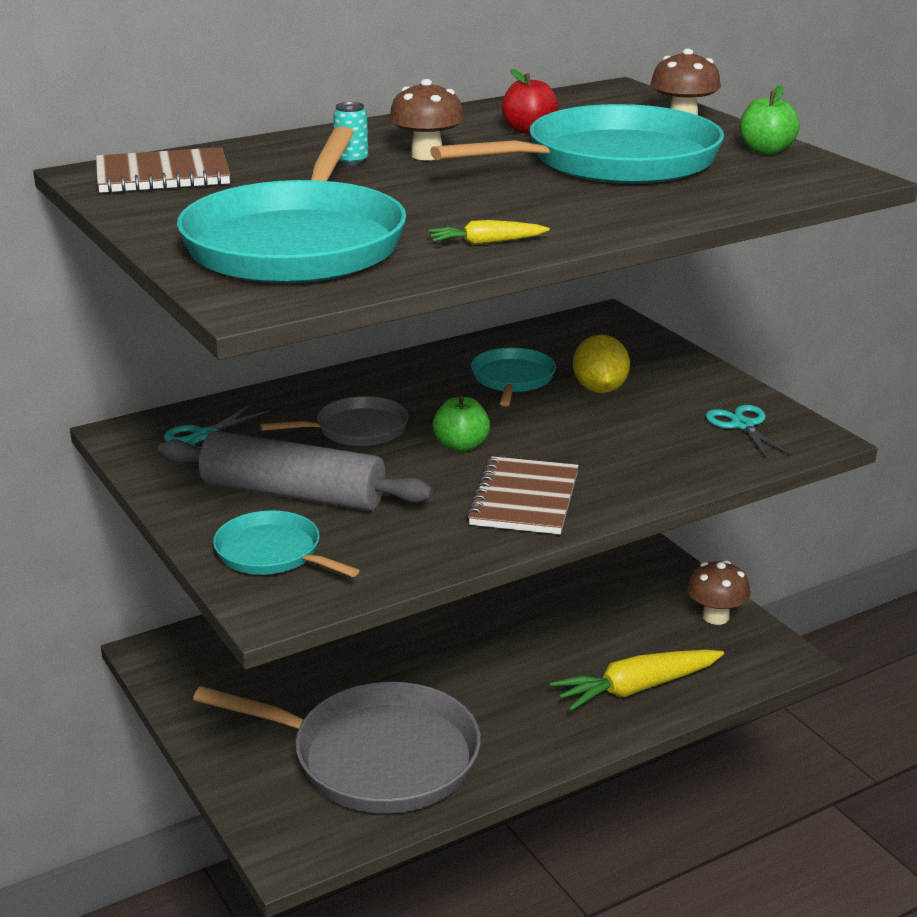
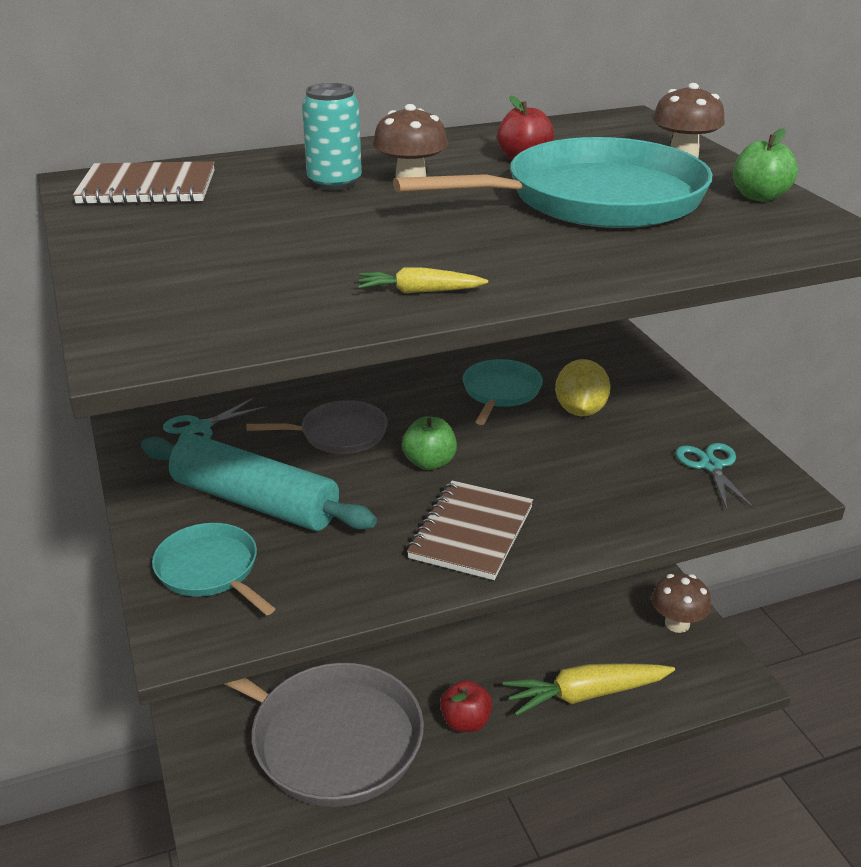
camera: 10 degrees right, 5 degrees up
grey rolling pin [158,431,433,511] -> turquoise rolling pin [141,434,377,531]
turquoise pan [177,126,407,283] -> none
turquoise can [333,102,368,165] -> turquoise can [302,83,362,191], size x1.65
none -> red apple [440,680,492,732]

